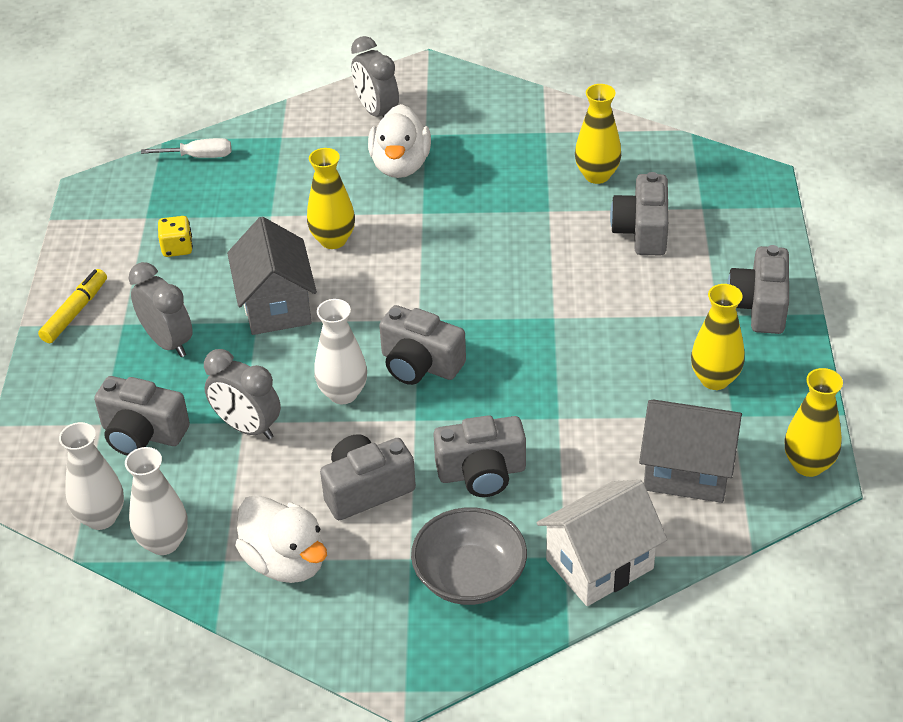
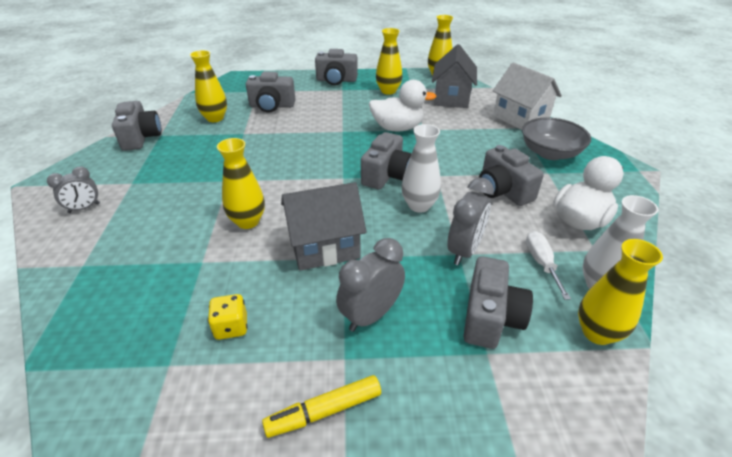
camera: 95 degrees left, 5 degrees down
yellow marker [38,269,107,343] -> yellow marker turned 45 degrees counterclockwise [262,375,381,438]
white vase [59,422,124,530] -> yellow vase [578,239,663,345]
white screwdriver [141,138,231,158] -> white screwdriver moved to [526,231,571,300]
grey clock [351,36,399,118] -> grey clock [47,167,100,213], size x0.66
white duck [368,104,431,178] -> white duck moved to [369,80,436,131]
grey camera [433,415,526,497] -> grey camera moved to [112,101,162,151]

